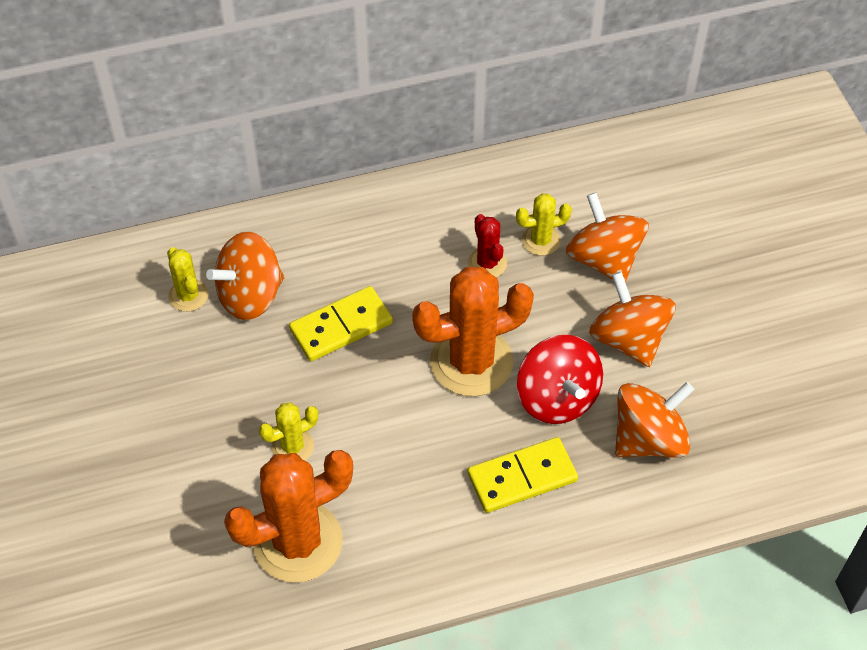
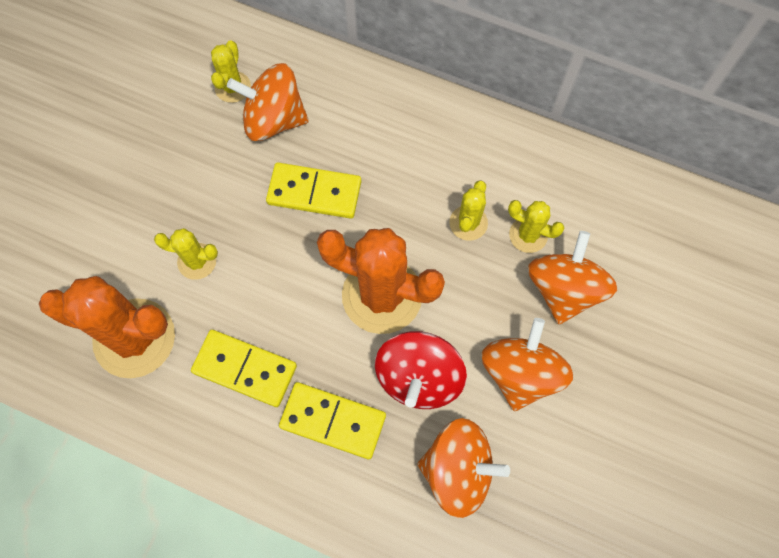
camera: 40 degrees right, 15 degrees up
red cactus [468,214,507,277] -> yellow cactus [449,180,488,241]
none -> yellow domino [191,330,297,407]

